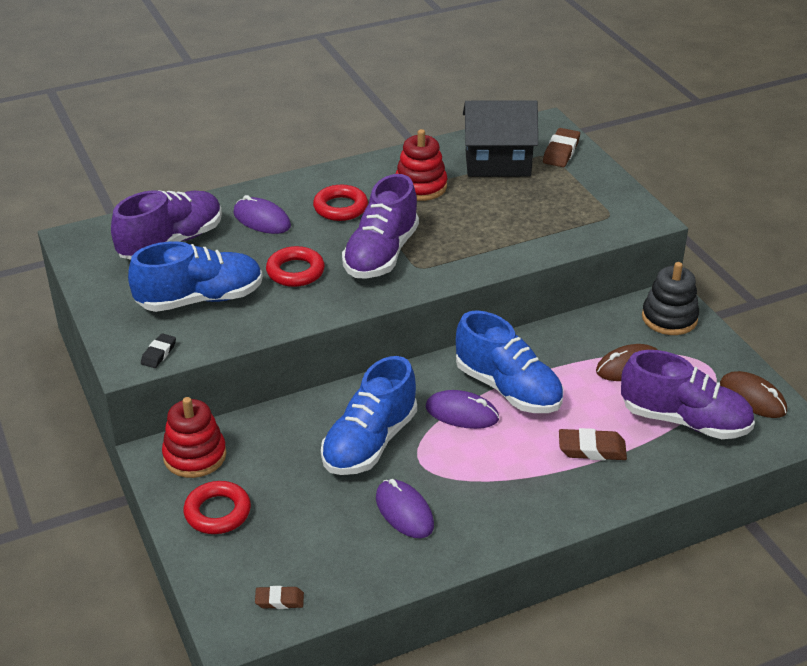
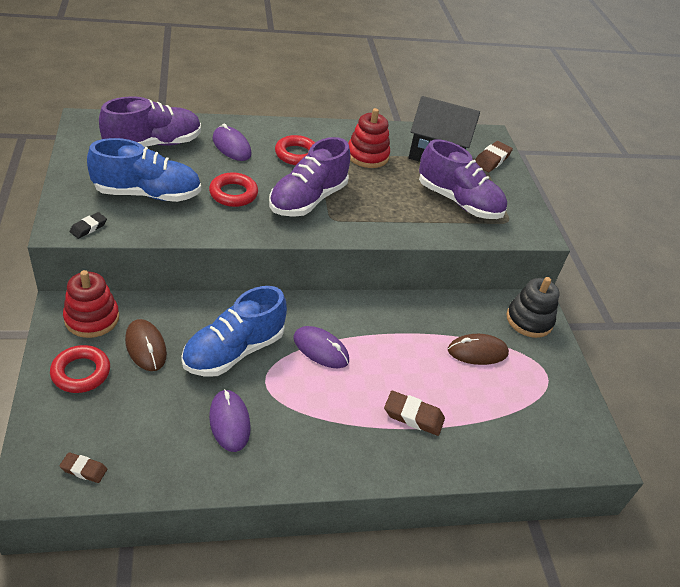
camera: 10 degrees right, 5 degrees up
blue shoe [456,310,563,413] -> none
purple shoe [621,350,755,439] -> purple shoe moved to [419,139,507,219]
brown mouse [720,371,787,418] -> brown mouse moved to [125,319,167,371]

